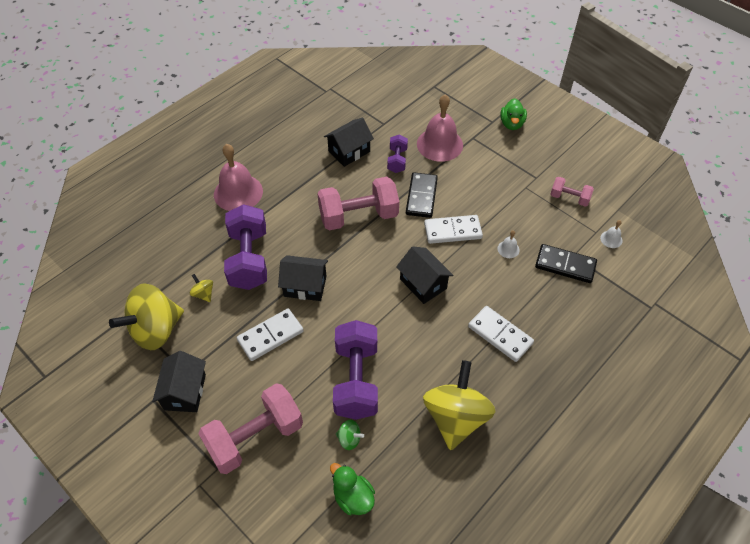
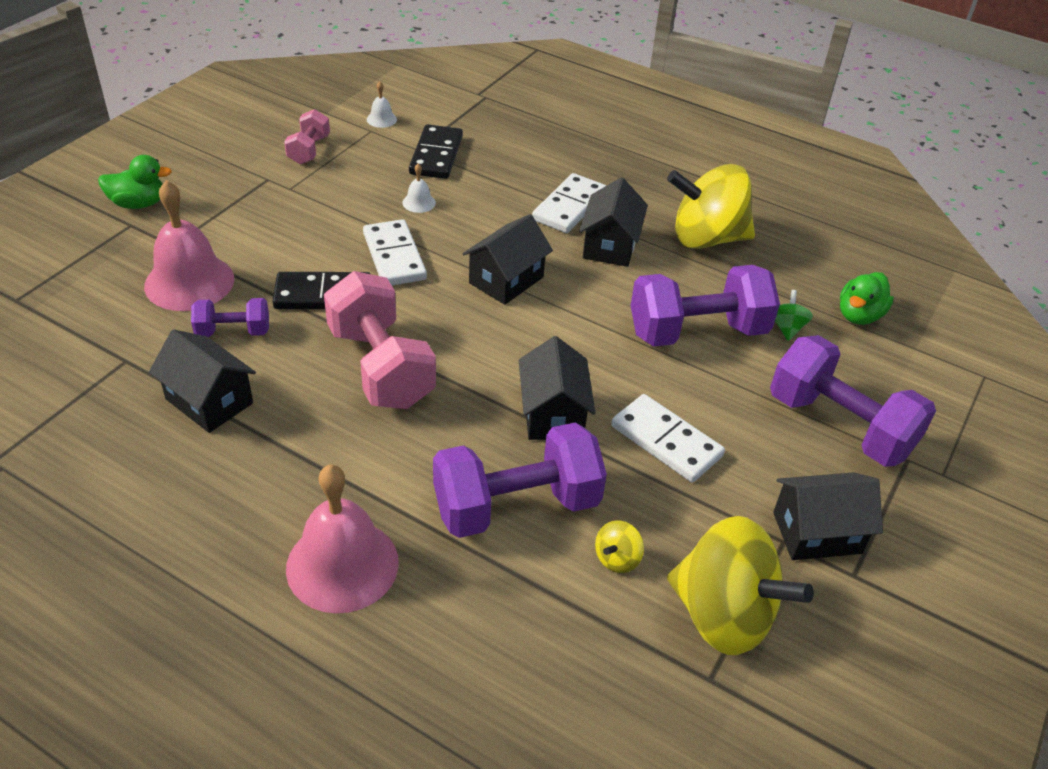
camera: 105 degrees left, 10 degrees down
pink dumbbell [198,383,303,474] -> purple dumbbell [770,335,936,467]
none -> black house [579,177,648,267]

